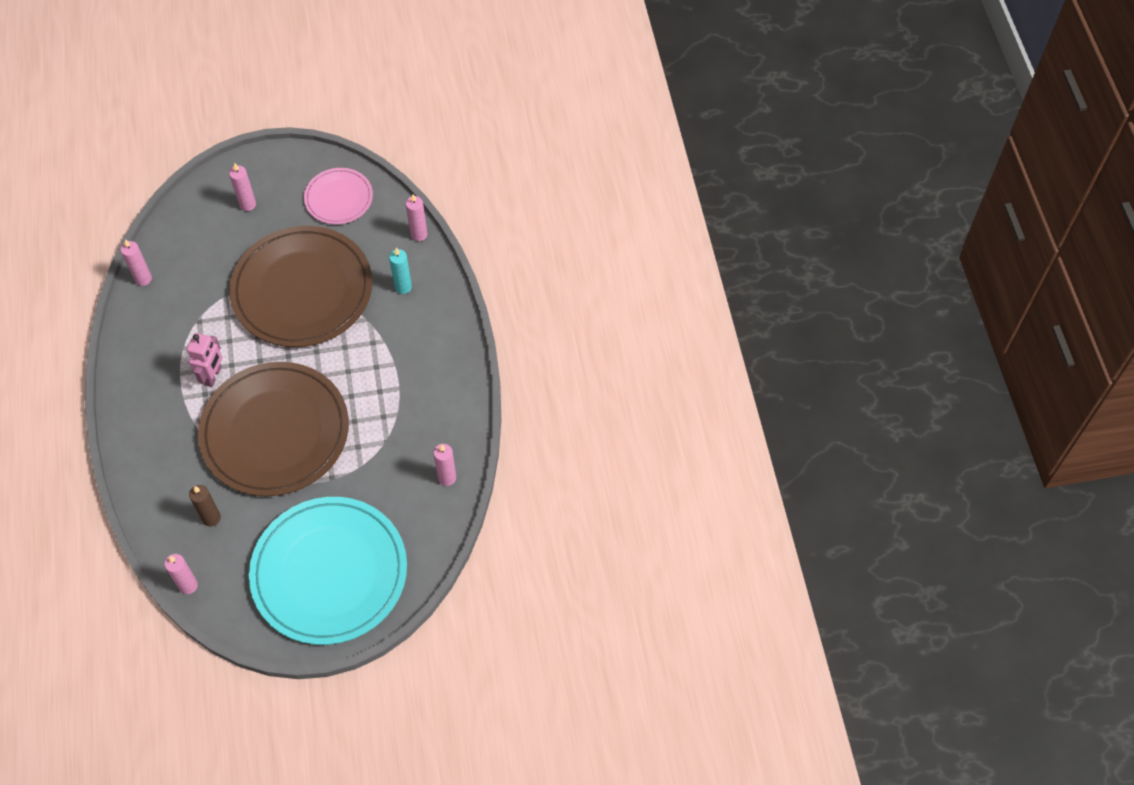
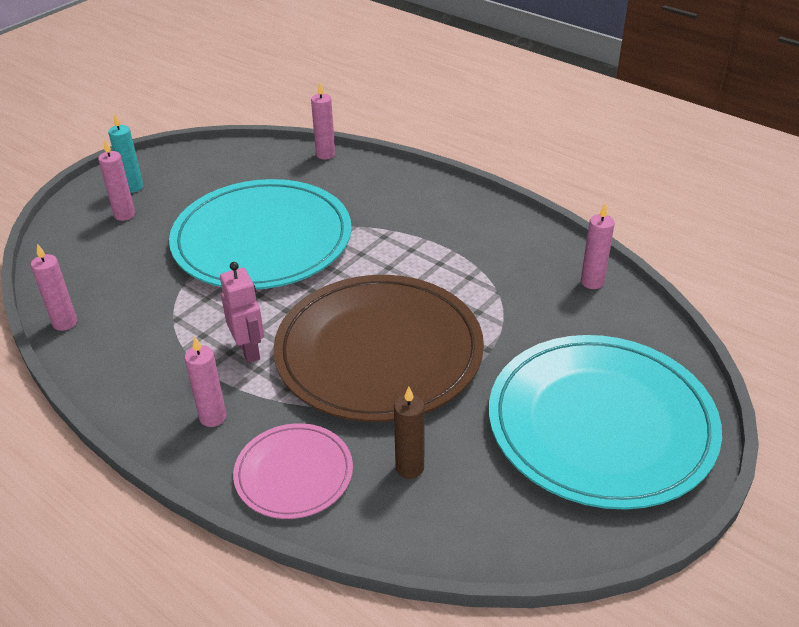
camera: 40 degrees left, 20 degrees down
pink candle [164,554,198,594] -> pink candle moved to [185,336,226,427]
brown plate [229,226,372,347] -> turquoise plate [169,179,352,289]
pink plate [304,168,373,224] -> pink plate moved to [233,423,353,519]
turquoise candle [389,248,412,294] -> turquoise candle moved to [108,114,143,193]

